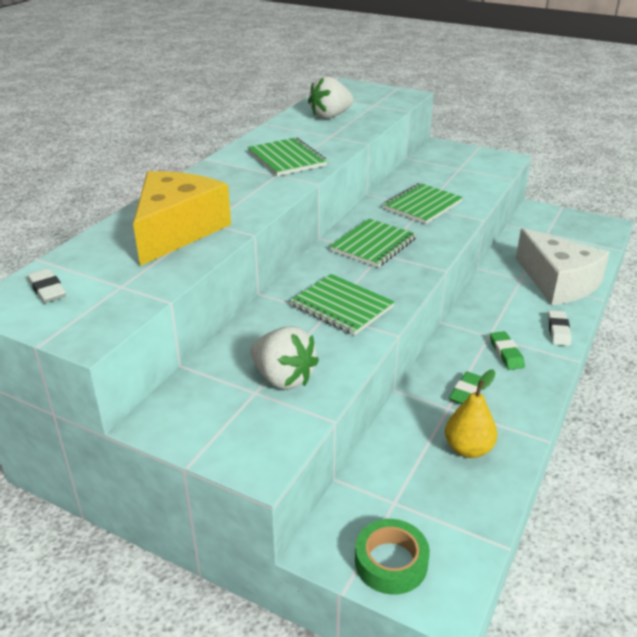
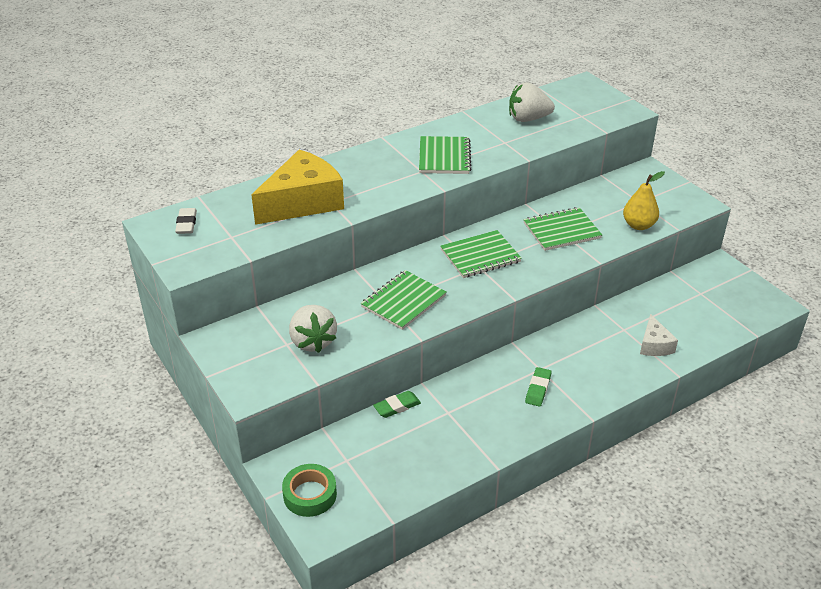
camera: 30 degrees right, 5 degrees up
green notebook [290,274,395,335] -> green notebook turned 60 degrees clockwise [361,270,447,330]
yellow pear [445,369,497,458] -> yellow pear moved to [623,171,665,230]
green eraser [449,372,482,404] -> green eraser moved to [373,391,421,418]
white cheese [516,228,610,305] -> white cheese [640,314,678,356], size x0.49
white eraser [548,310,571,346] -> none

